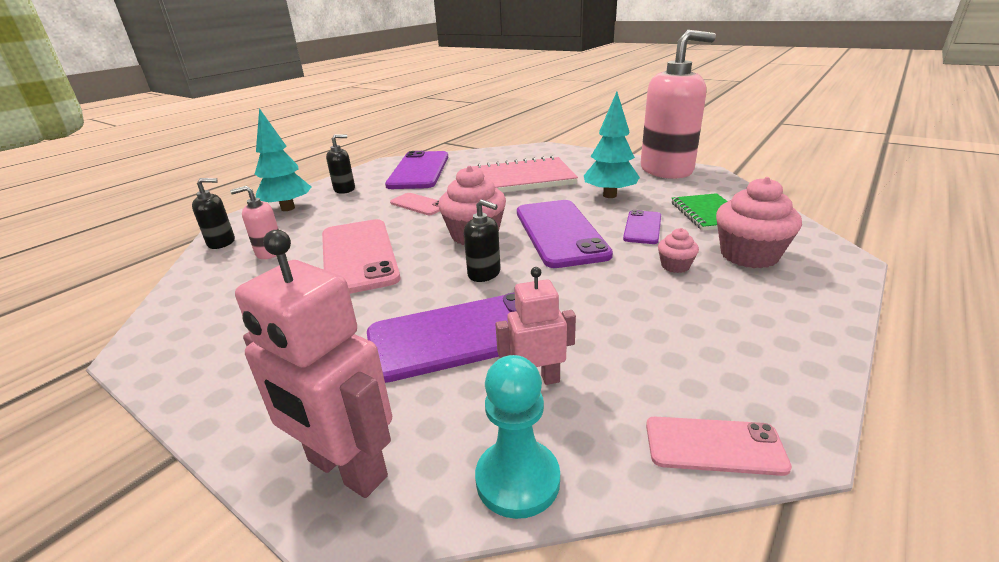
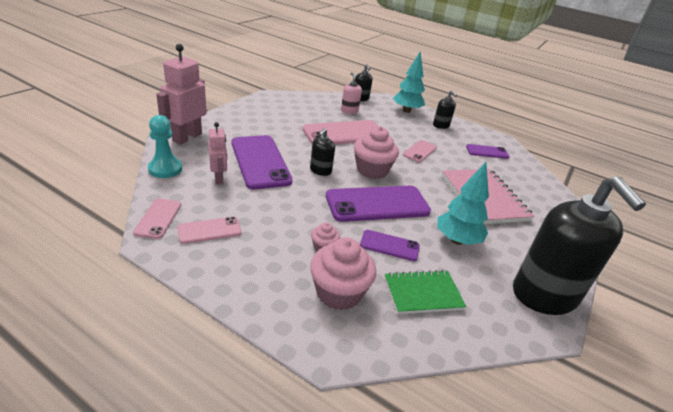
camera: 80 degrees right, 5 degrees up
purple phone [385,151,448,189] -> purple phone [466,144,510,159], size x0.51
pink soap dispenser [641,30,716,179] -> black soap dispenser [513,176,646,315]
none -> pink phone [177,217,242,244]

